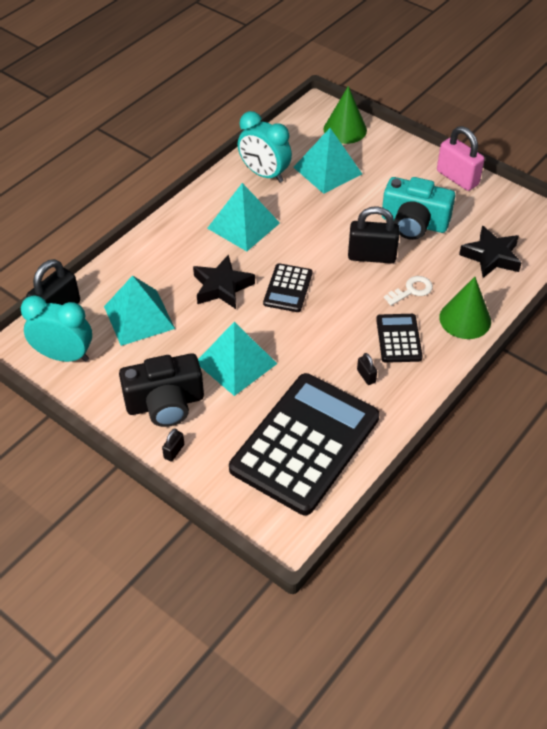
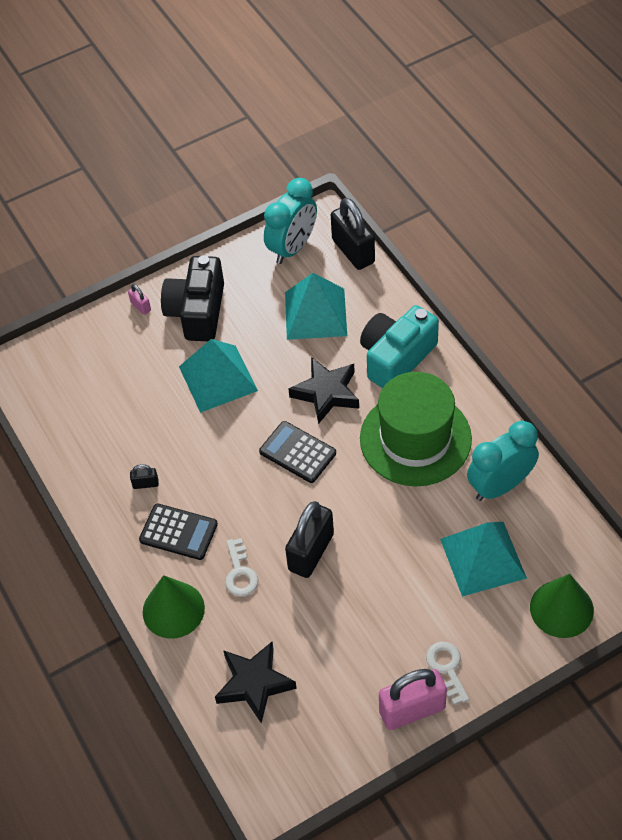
camera: 115 degrees right, 5 degrees up
black padlock [162,429,184,462] -> pink padlock [128,284,151,315]
turquoise pyramid [207,183,280,251] -> green hat [360,372,472,486]
black calculator [229,373,380,515] -> none
turquoise camera [382,177,455,240] -> turquoise camera moved to [360,305,439,388]
none -> white key [426,642,469,705]

